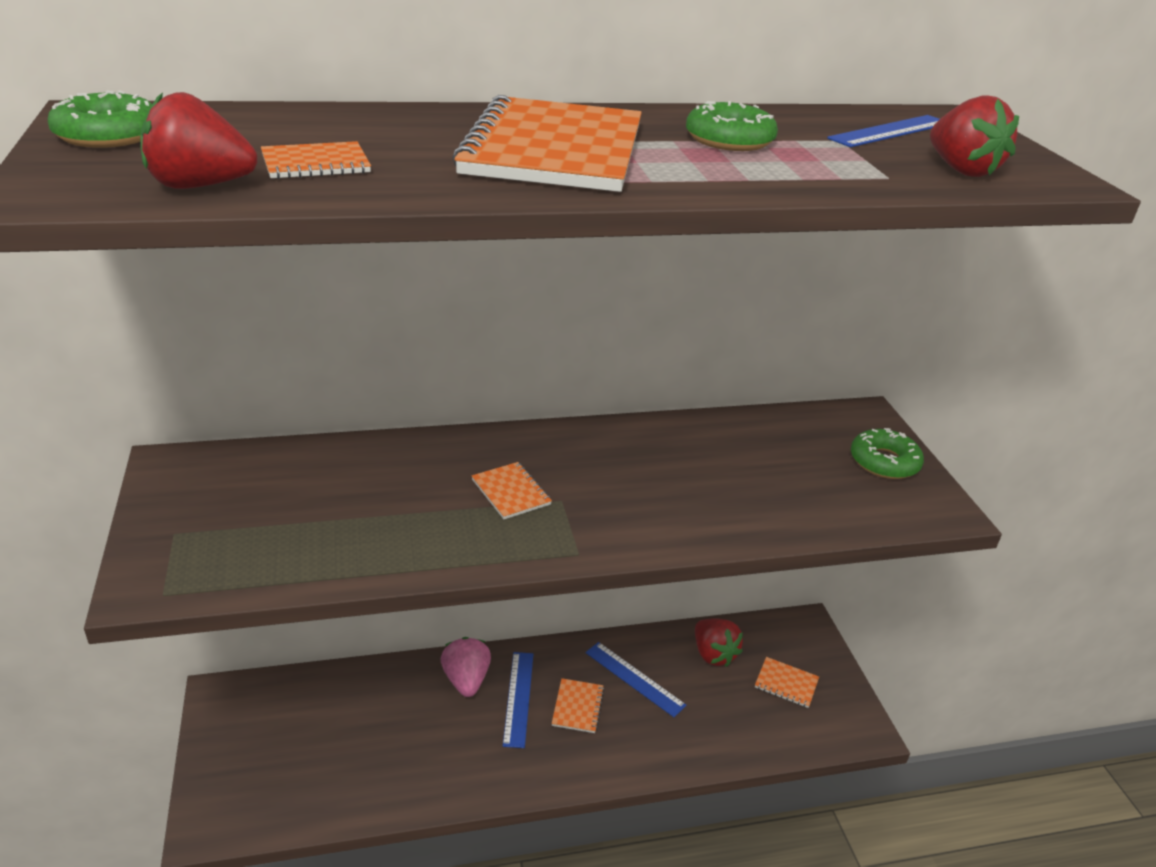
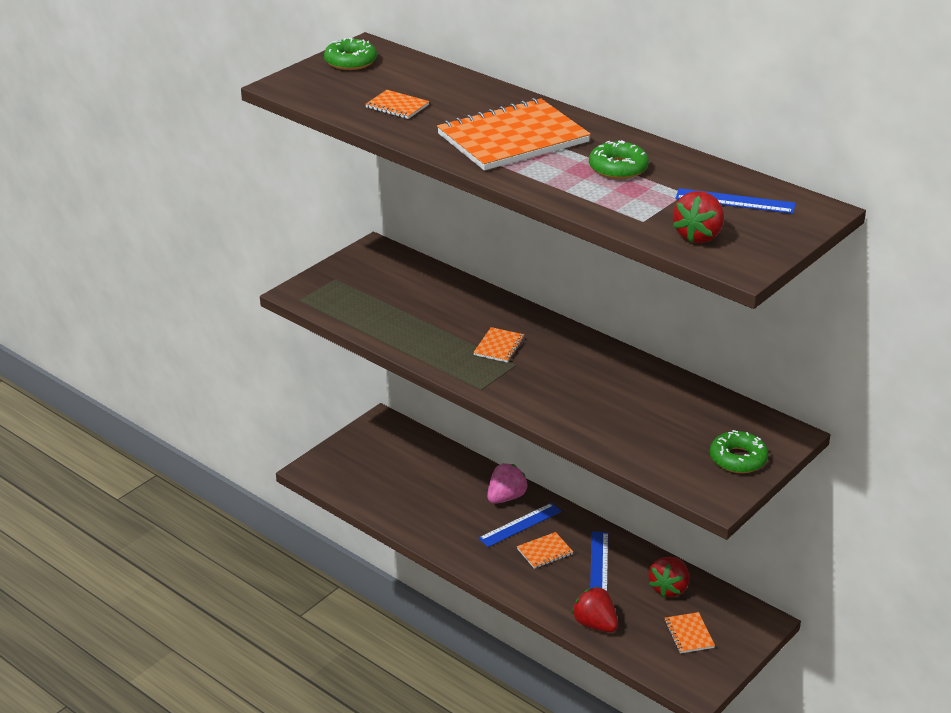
camera: 55 degrees right, 0 degrees up
red strawberry [141,92,257,189] -> red strawberry moved to [572,586,618,632]

